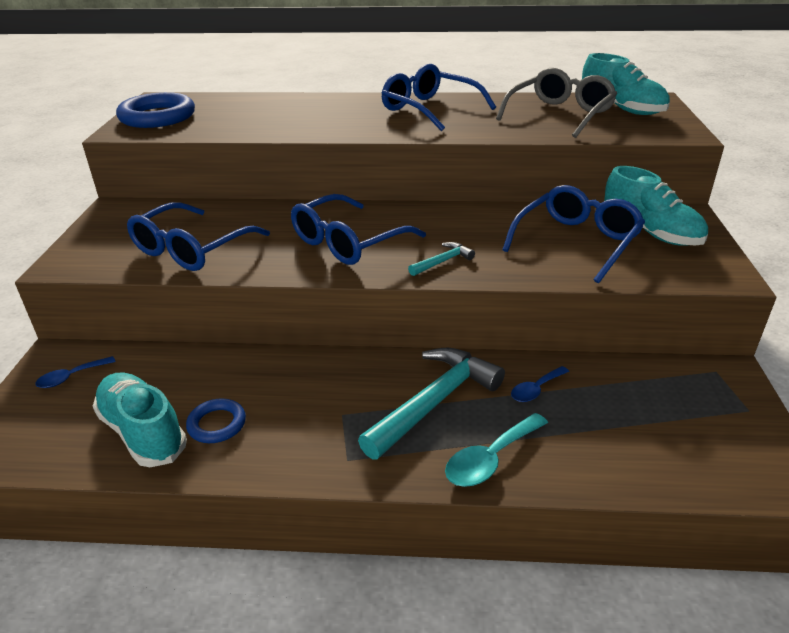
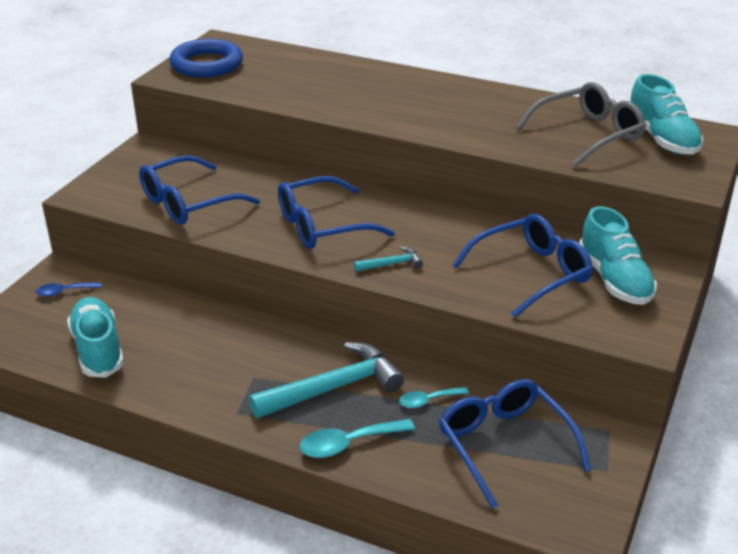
camera: 20 degrees right, 0 degrees up
blue ring [186,398,246,443] -> none
blue glasses [382,64,496,131] -> blue glasses moved to [439,379,591,509]
blue spoon [511,366,569,402] -> turquoise spoon [399,387,469,408]

